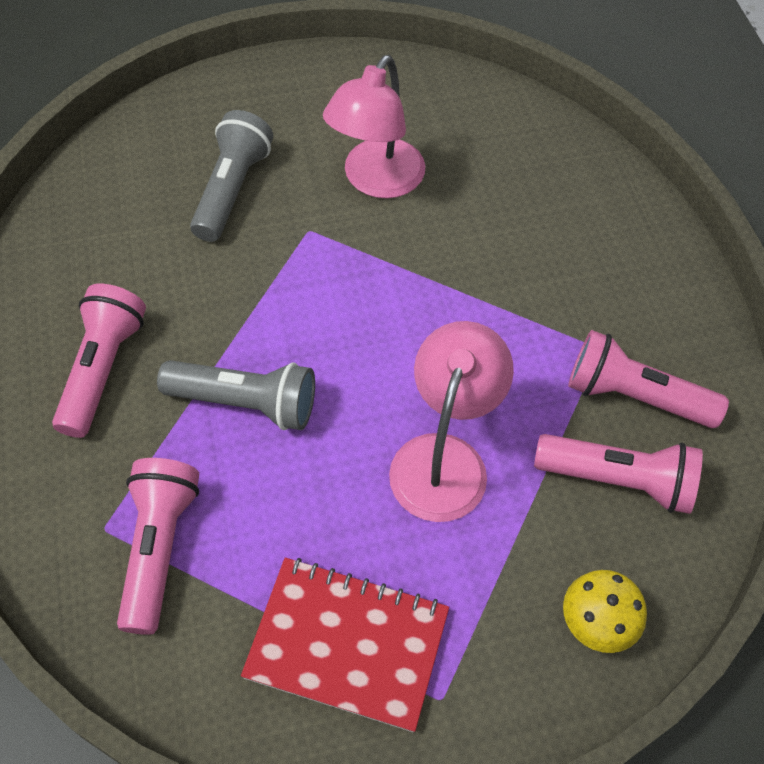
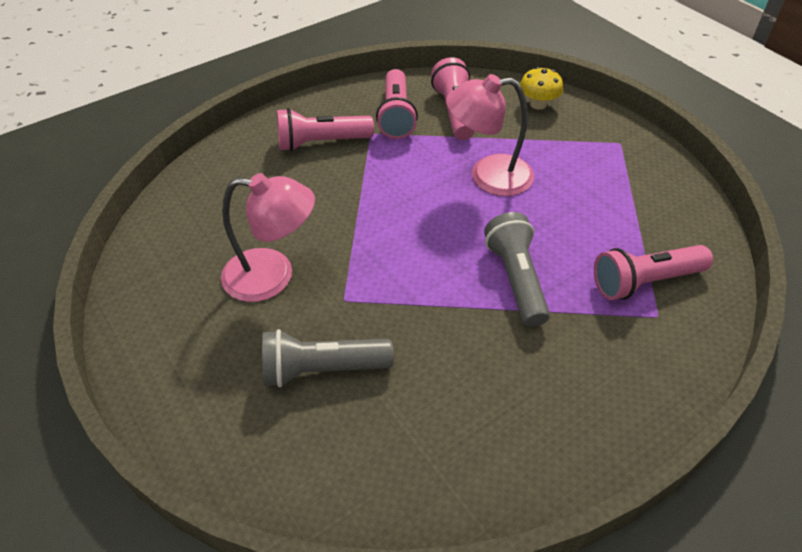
camera: 110 degrees left, 10 degrees down
pink flashlight [52,284,146,438] -> pink flashlight moved to [277,108,374,151]
red notebook [241,558,449,732] -> none

